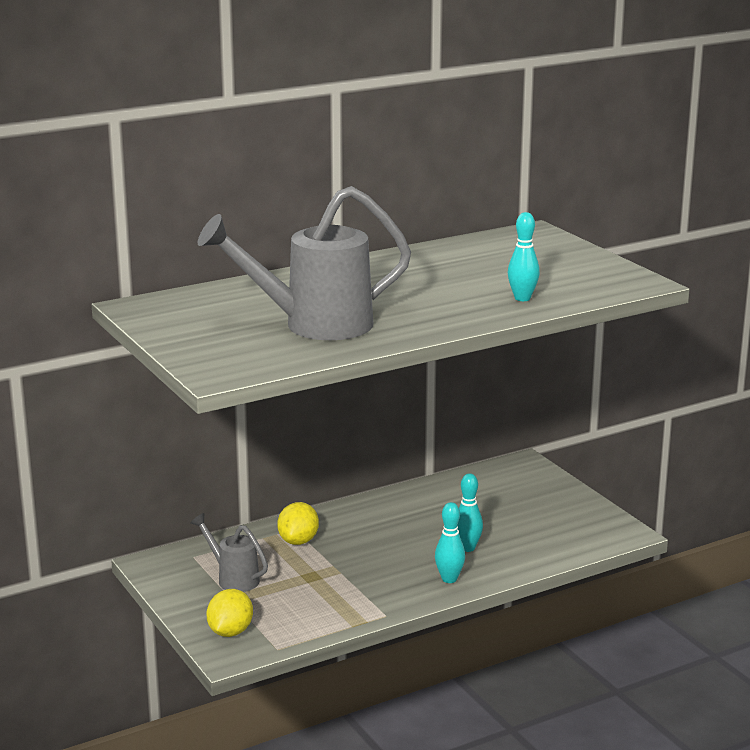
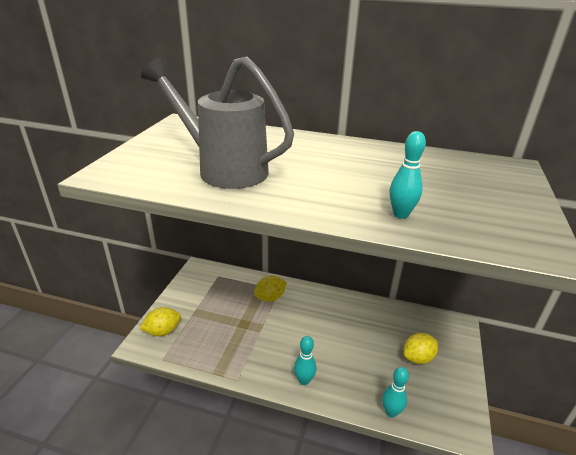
camera: 45 degrees right, 10 degrees up
grey watering can [190,513,268,592] -> none
turquoise bowling pin [457,473,483,552] -> turquoise bowling pin moved to [382,367,409,418]
none -> yellow lemon [404,333,438,364]

